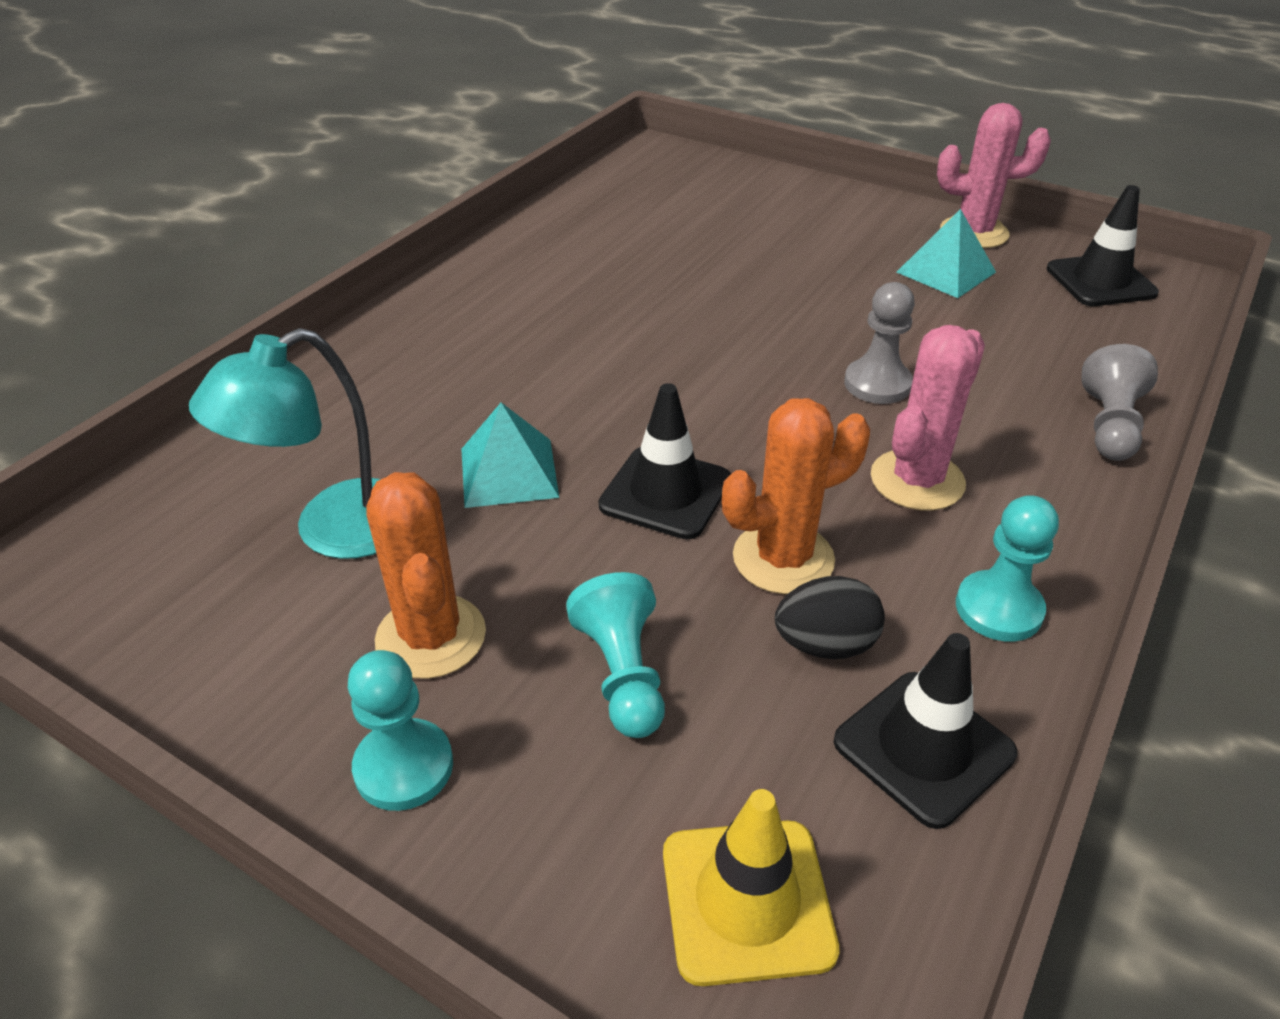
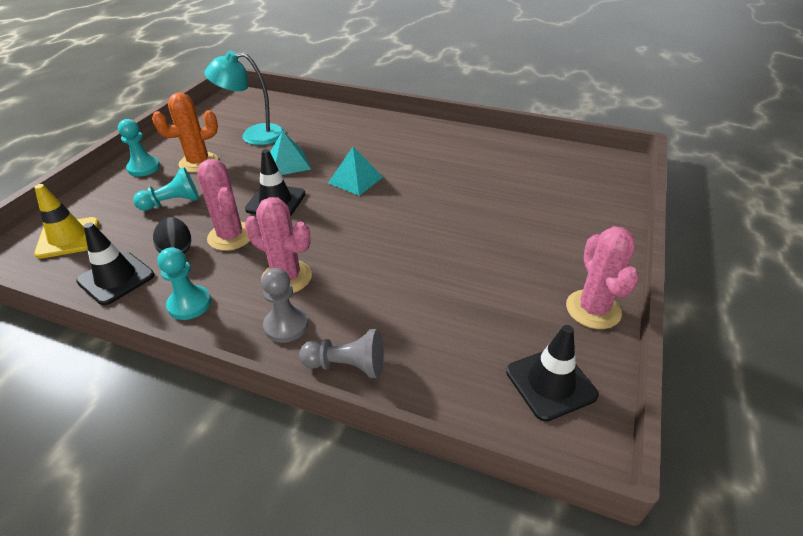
camera: 80 degrees right, 0 degrees up
turquoise lamp [189,328,380,559] -> turquoise lamp turned 45 degrees counterclockwise [204,50,285,145]
orange cactus [722,398,870,594] -> pink cactus [197,159,250,251]
grey pawn [844,282,915,404] -> grey pawn moved to [262,268,308,343]
turquoise pyramid [897,209,996,298] -> turquoise pyramid moved to [328,147,383,196]

